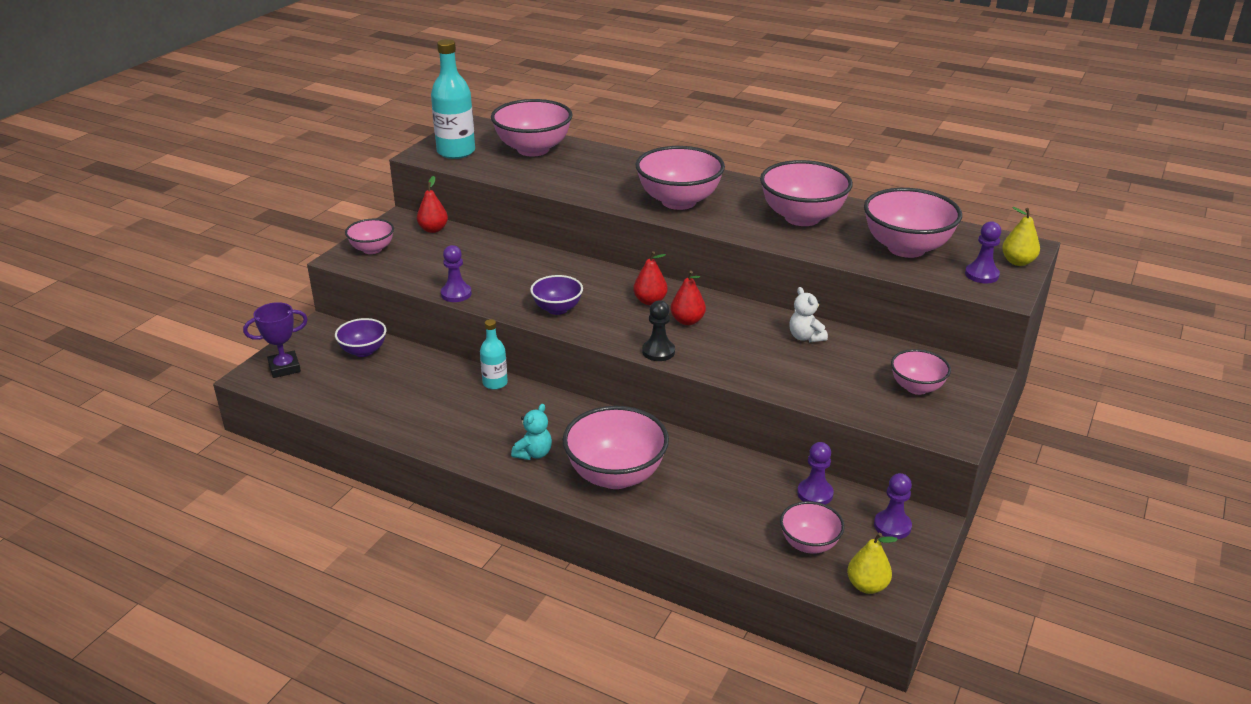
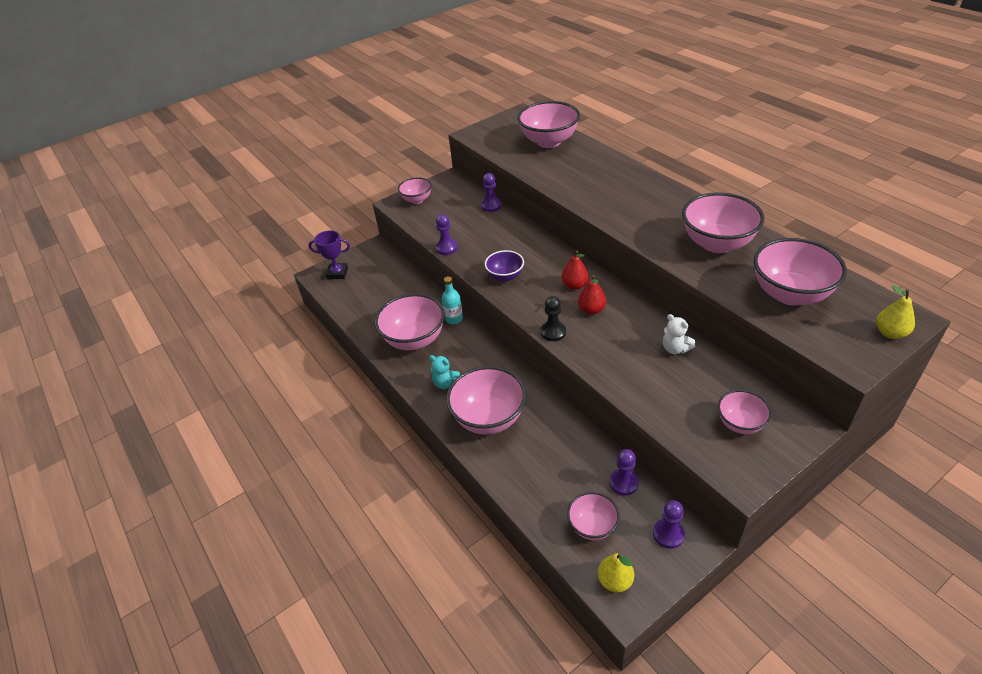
camera: 30 degrees right, 10 degrees up
purple bowl [335,318,386,357] -> none
red pear [417,176,448,233] -> none
turquoise bottle [431,39,475,159] -> none
turquoise teddy bear [511,404,552,460] -> turquoise teddy bear turned 60 degrees clockwise [429,355,461,389]
pink bowl [636,146,725,210] -> pink bowl moved to [375,294,445,350]
white teddy bear [789,287,828,342] -> white teddy bear turned 45 degrees counterclockwise [663,314,695,354]
purple pawn [965,221,1001,283] -> purple pawn moved to [481,173,502,212]

